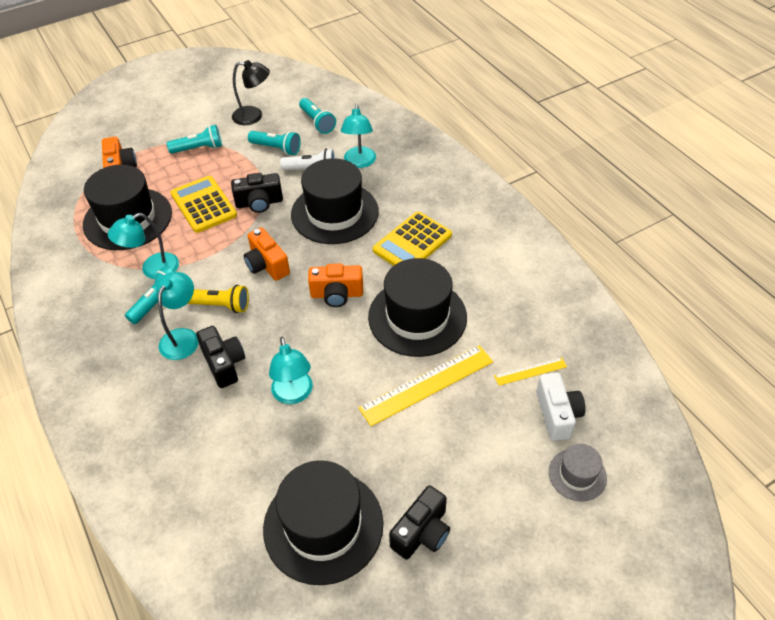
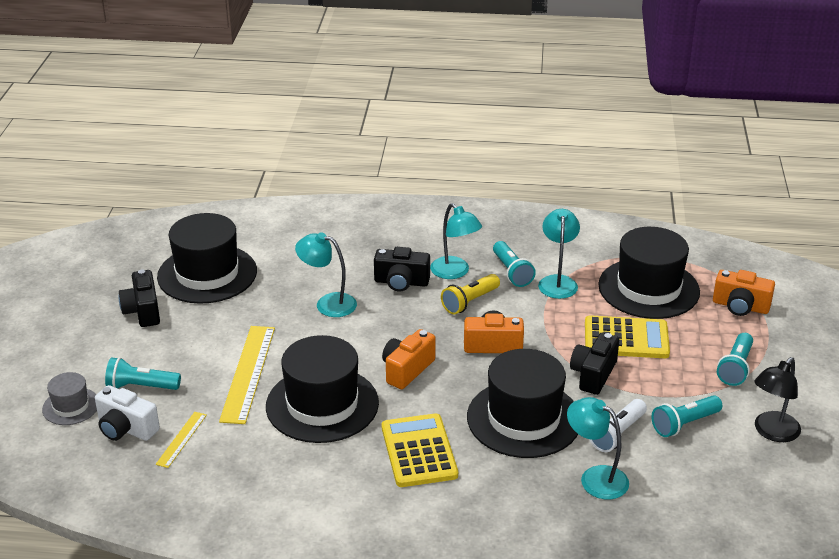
camera: 125 degrees right, 15 degrees down
turquoise flashlight [299,98,336,134] -> turquoise flashlight moved to [105,357,181,390]

